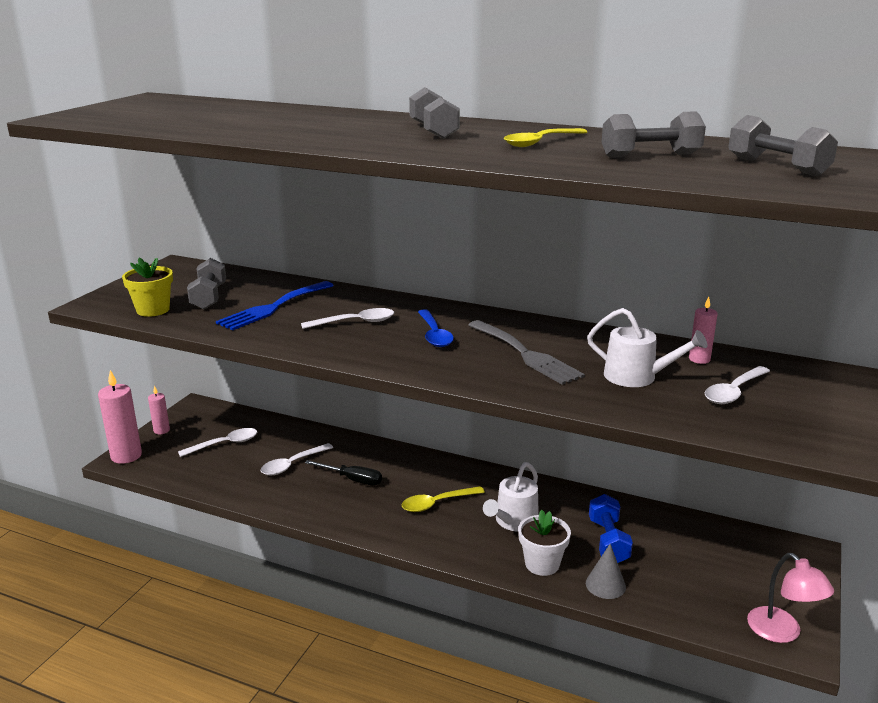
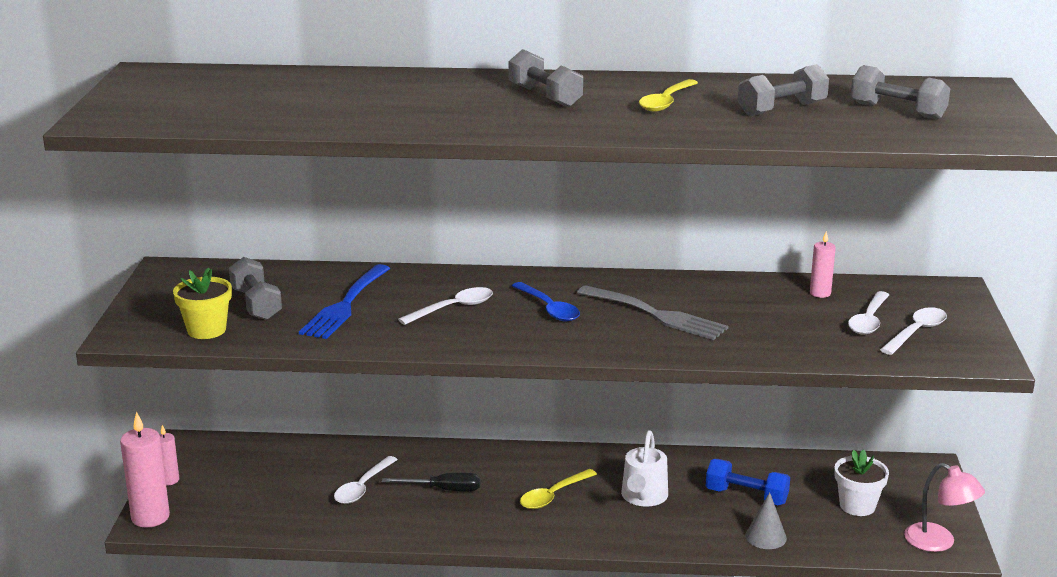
camera: 20 degrees left, 0 degrees up
white spoon [178,428,257,457] -> white spoon moved to [880,307,947,355]
white flower pot [518,510,571,576] -> white flower pot moved to [834,449,889,516]
white watering can [587,308,707,387] -> none
blue dumbbell [589,494,633,563] -> blue dumbbell turned 45 degrees counterclockwise [706,459,790,505]

